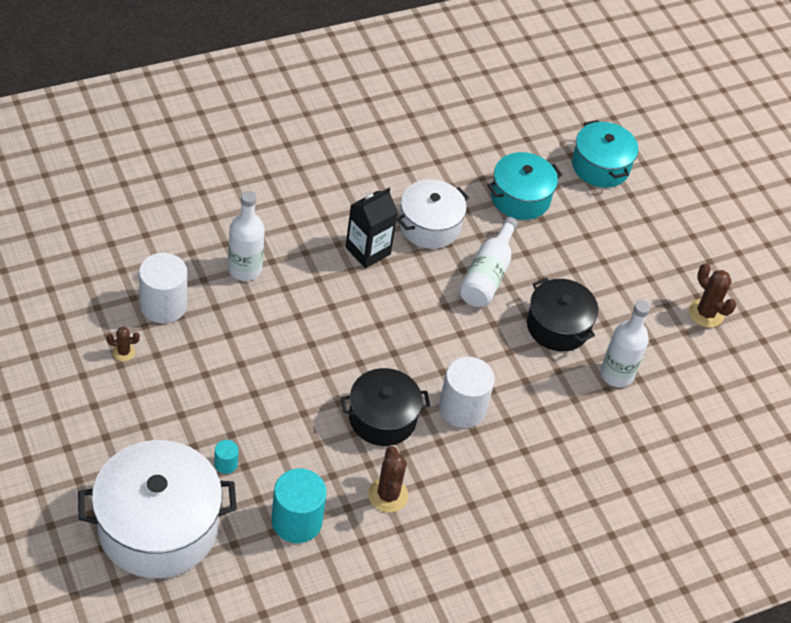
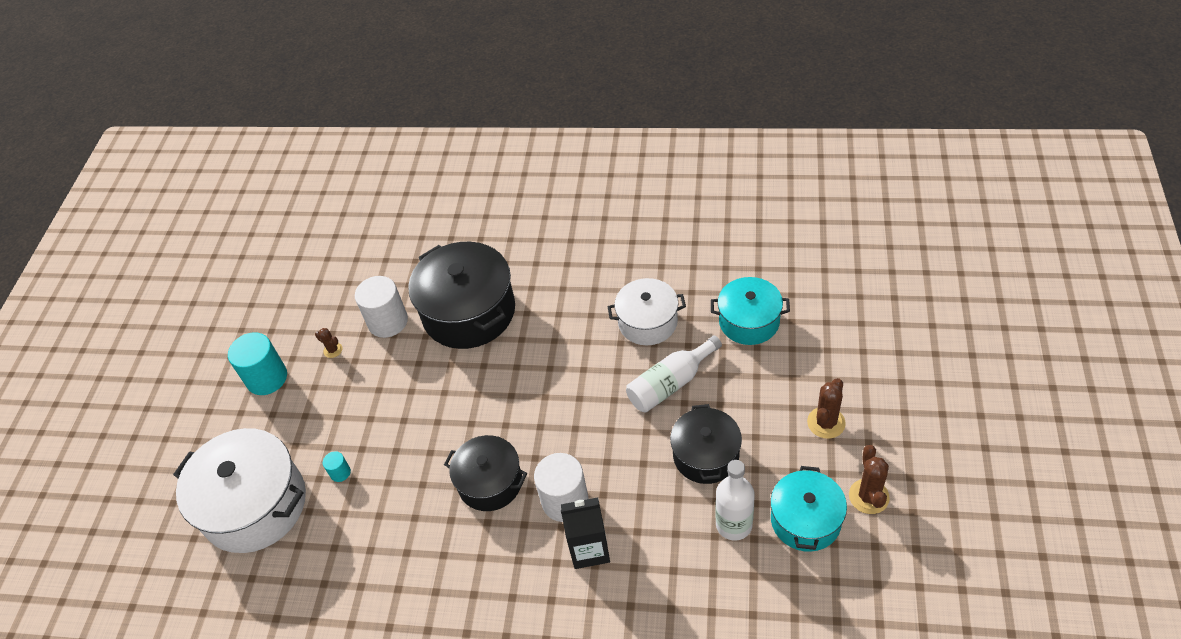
camera: 45 degrees right, 0 degrees up
white bottle [228,191,265,281] -> black pot [408,242,515,349]
turquoise cylinder [271,469,327,543] -> turquoise cylinder moved to [228,332,287,395]
black carton [346,188,398,268] -> black carton moved to [561,498,610,569]
brown cactus [368,446,409,513] -> brown cactus moved to [807,378,846,439]
turquoise pot [572,120,638,188] -> turquoise pot moved to [770,466,847,552]

